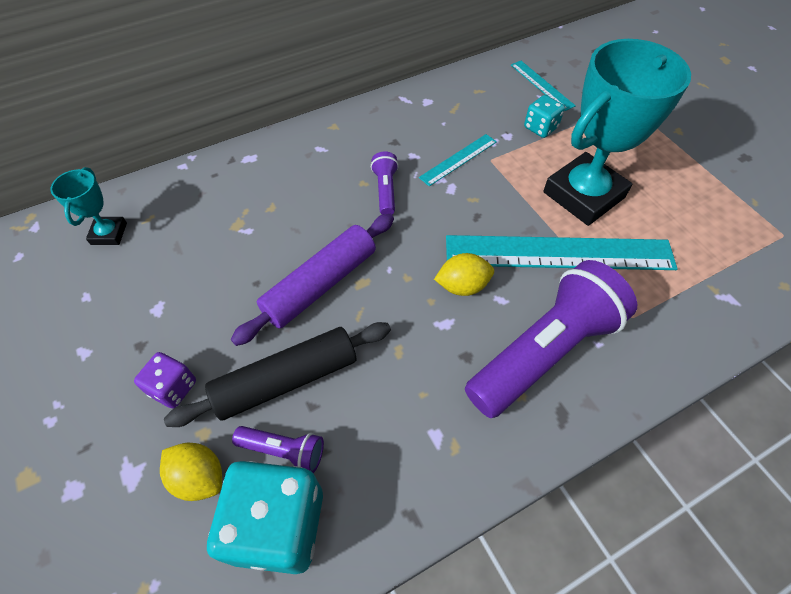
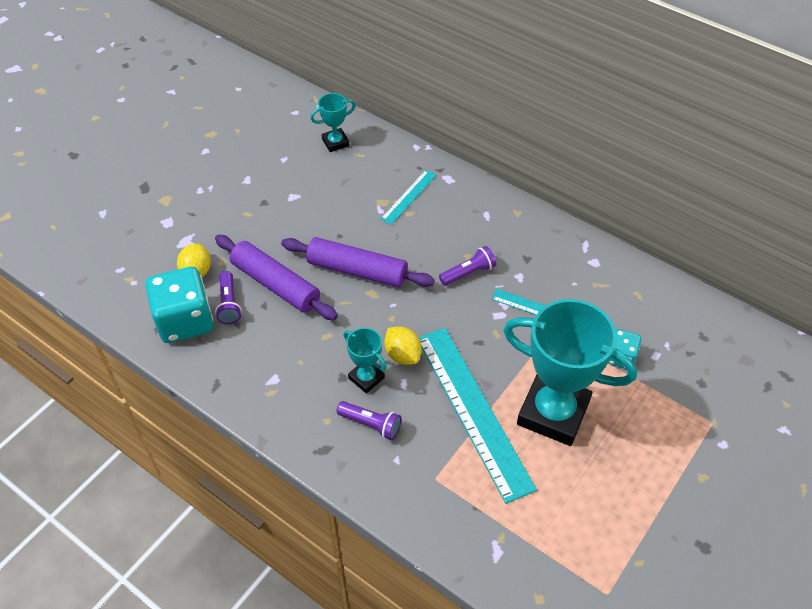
camera: 65 degrees right, 5 degrees down
purple dice [134,352,196,409] -> none
black rolling pin [164,322,391,427] -> purple rolling pin [215,235,338,320]
purple flashlight [465,260,637,418] -> purple flashlight [336,401,402,440], size x0.45
turquoise ruler [511,61,576,111] -> turquoise ruler moved to [381,170,436,225]
none -> turquoise trophy [343,328,387,394]

